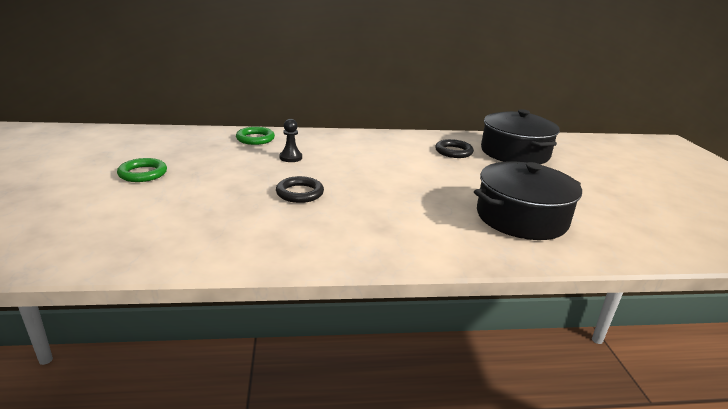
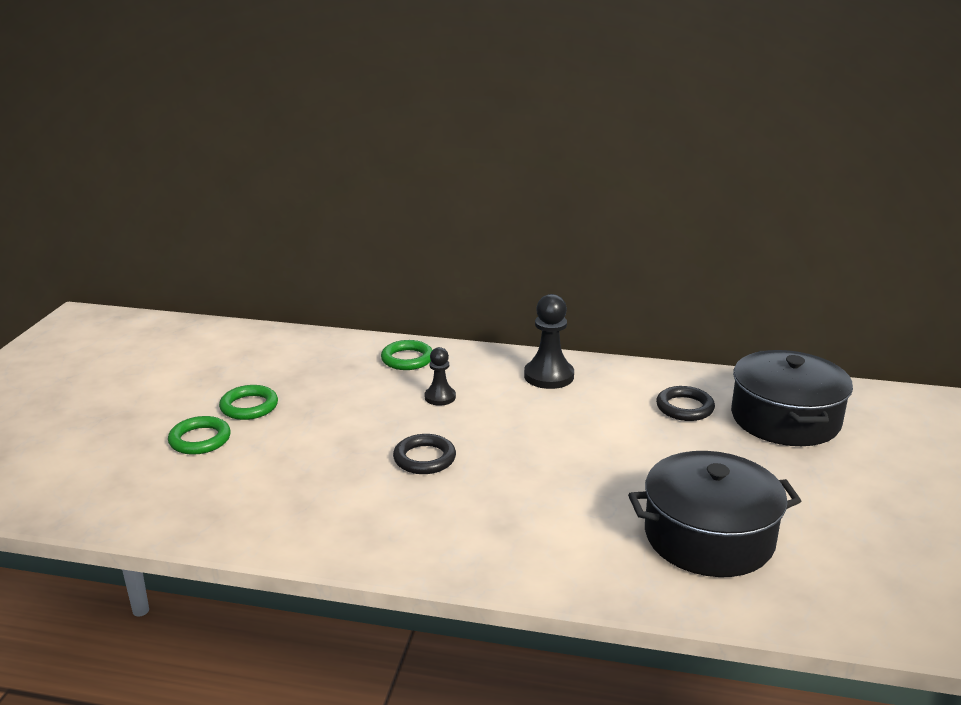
camera: 20 degrees right, 0 degrees up
none -> green ring [168,416,231,455]
none -> black pawn [524,294,574,389]

